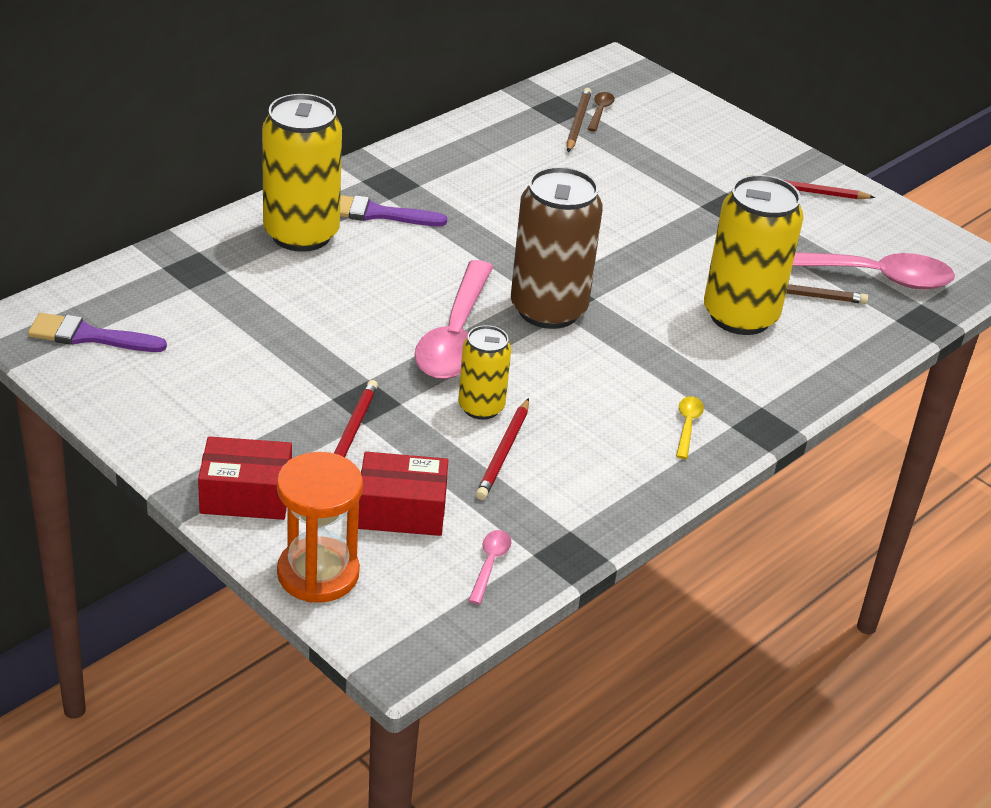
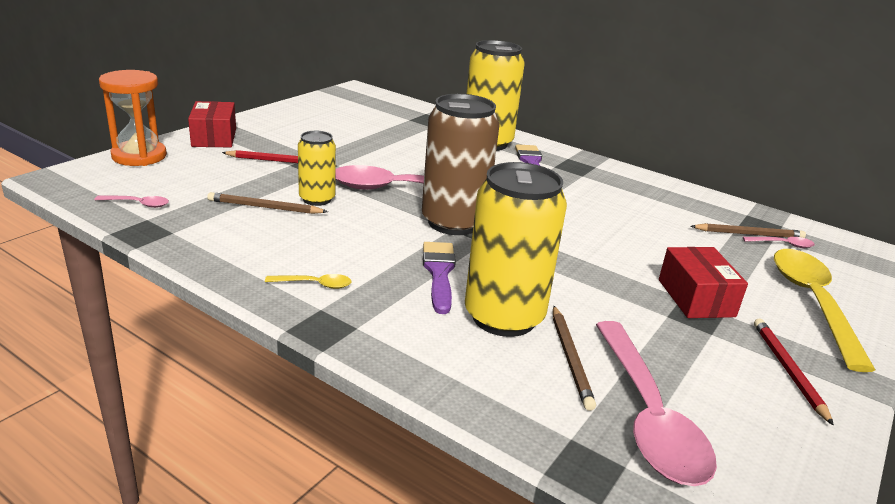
camera: 80 degrees right, 10 degrees down
purple brush [28,313,167,352] -> purple brush moved to [423,242,456,314]
red box [358,452,448,536] -> red box moved to [659,247,748,318]
red pencil [476,398,529,500] -> brown pencil [207,192,328,214]
brown spoon [588,92,615,131] -> pink spoon [743,237,815,248]
none -> yellow spoon [774,249,875,372]

